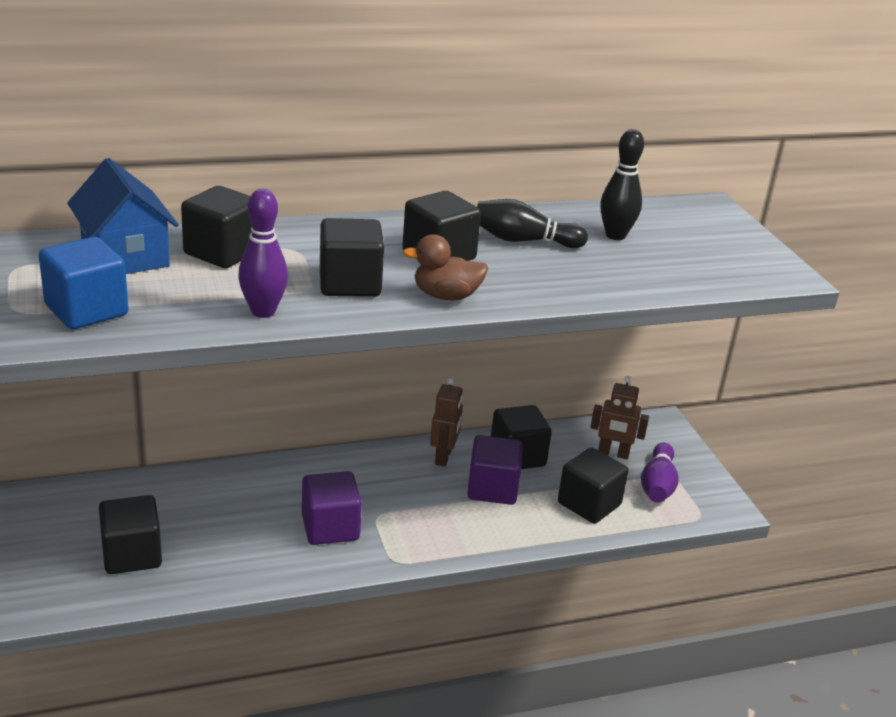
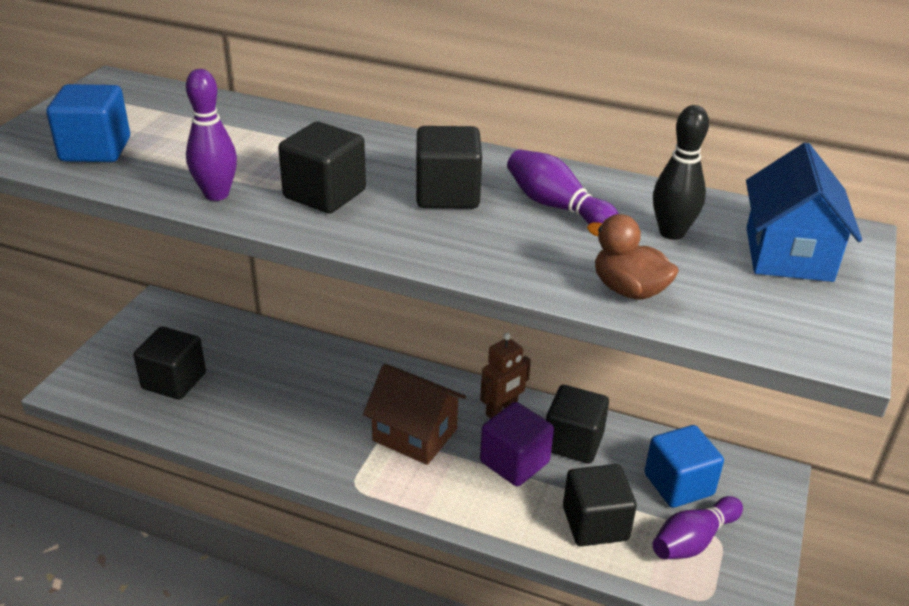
camera: 40 degrees right, 5 degrees up
blue house [67,158,178,274] -> blue house moved to [746,143,862,282]
black cube [181,186,252,268] -> none
purple cube [302,471,362,545] -> none
brown duck [403,234,489,300] -> brown duck moved to [587,214,679,299]
black bowling pin [477,199,588,248] -> purple bowling pin [507,149,619,224]
brown robot [590,376,649,459] -> blue cube [644,425,724,508]
none -> brown house [363,364,466,465]

